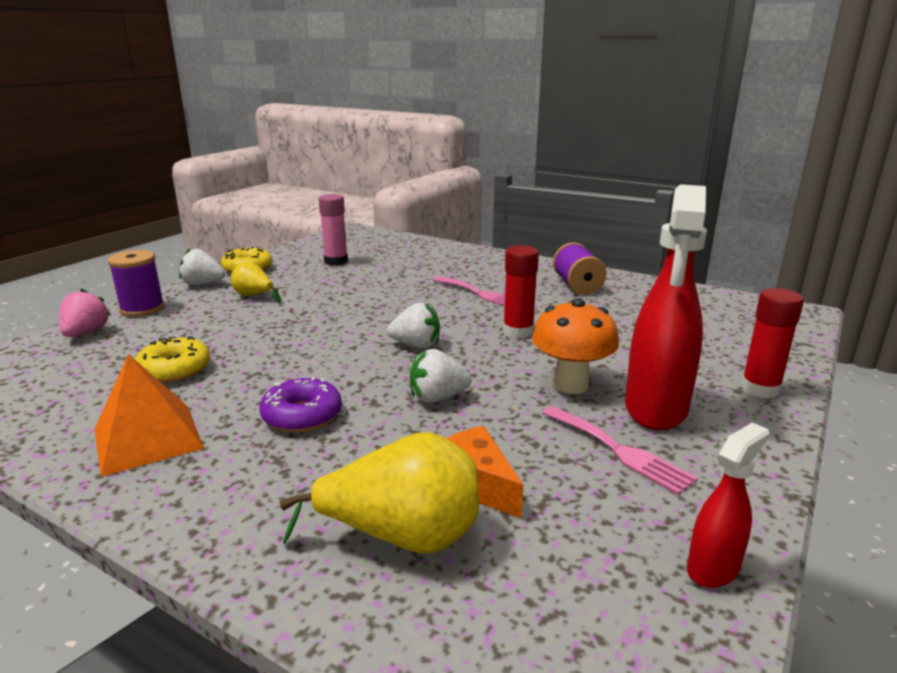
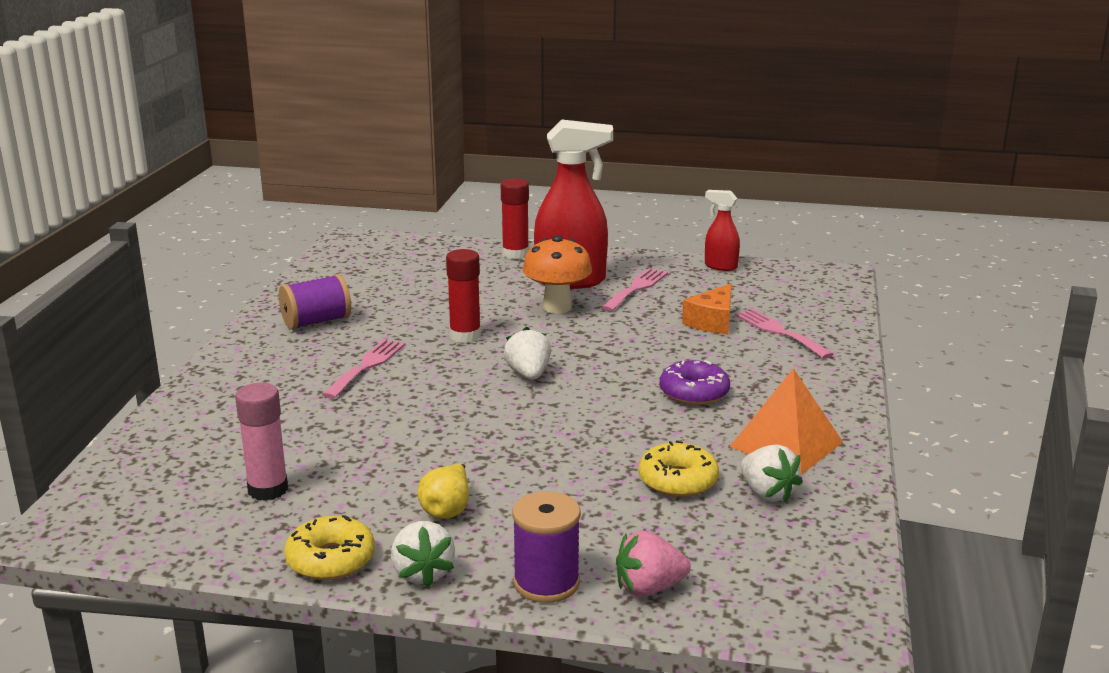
camera: 110 degrees left, 0 degrees up
yellow pear [280,432,479,553] -> pink fork [735,309,833,359]
white strawberry [410,349,472,403] -> white strawberry moved to [741,444,803,503]

